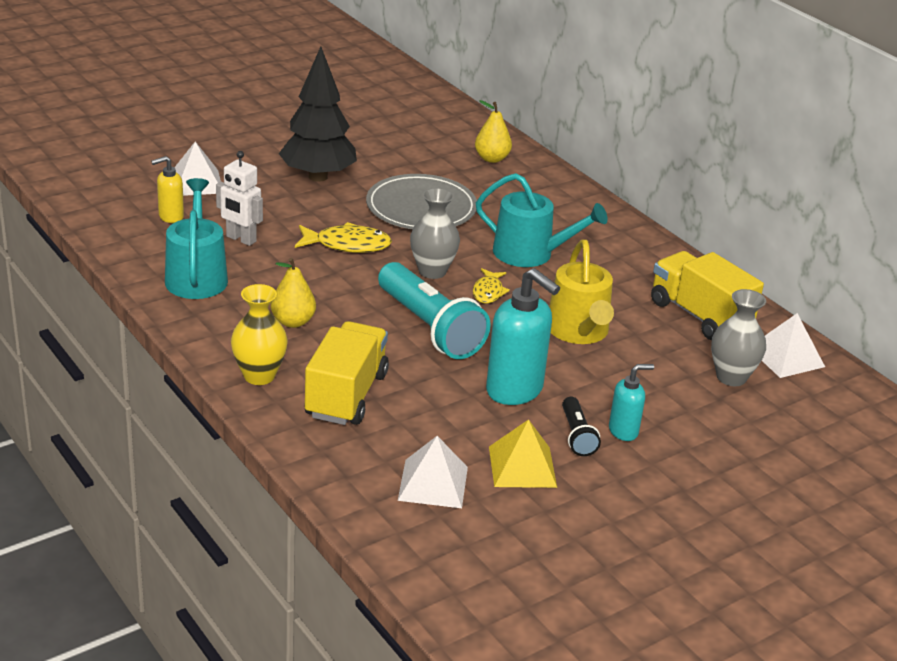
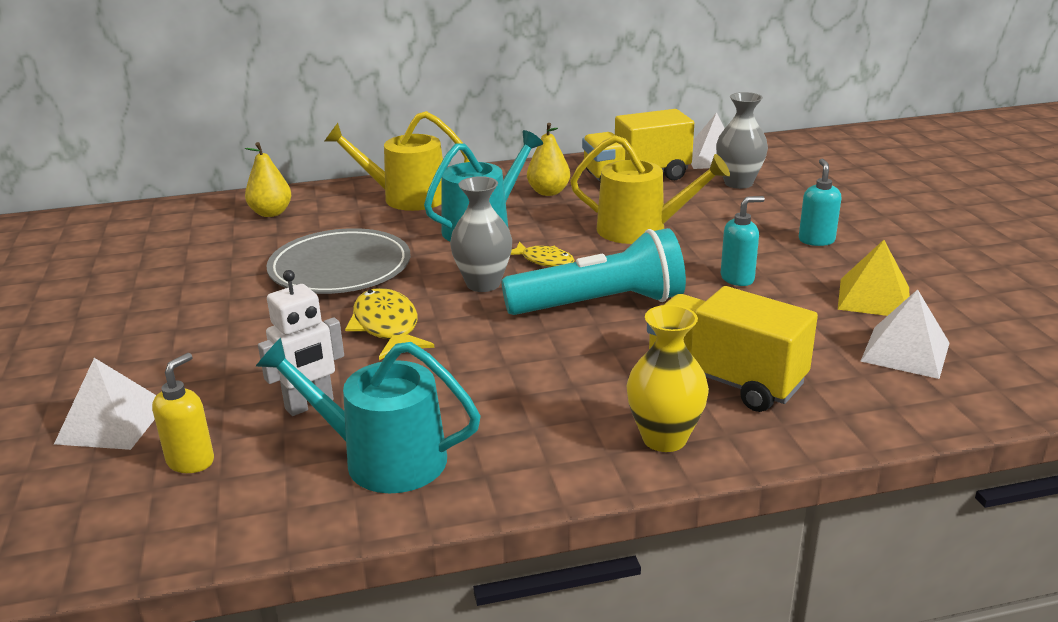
camera: 65 degrees left, 5 degrees down
yellow soap dispenser [151,156,184,223] -> yellow soap dispenser turned 150 degrees counterclockwise [152,353,214,473]
yellow pear [271,258,316,328] -> yellow pear moved to [527,123,570,196]
black tree [279,47,357,182] -> none
yellow fish [295,222,392,253] -> yellow fish turned 45 degrees counterclockwise [345,288,434,360]
turquoise soap dispenser [486,268,560,405] -> turquoise soap dispenser [721,196,765,286], size x0.54
black flashlight [562,397,601,456] -> none
none -> yellow watering can [325,111,470,211]

